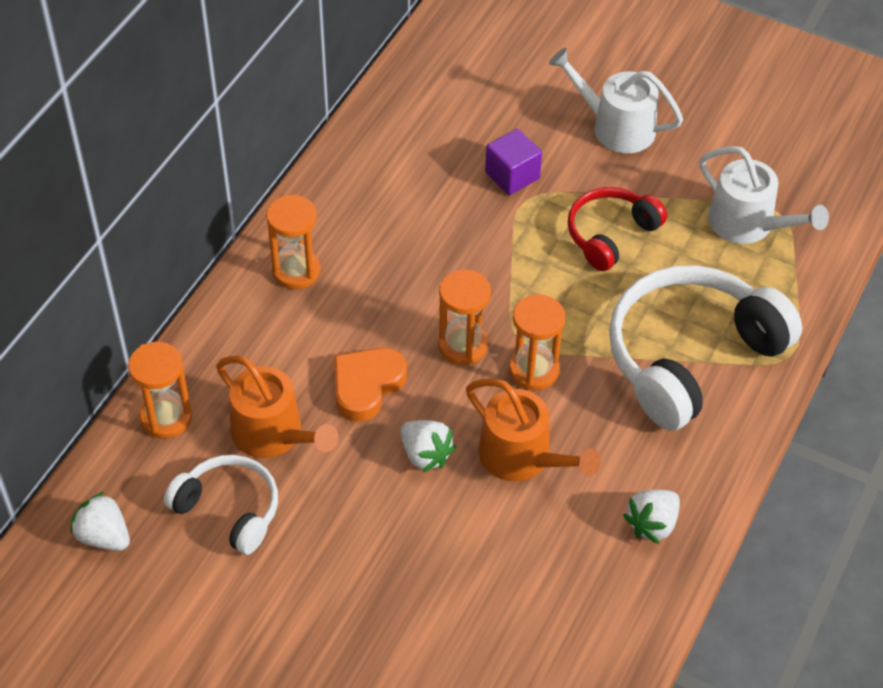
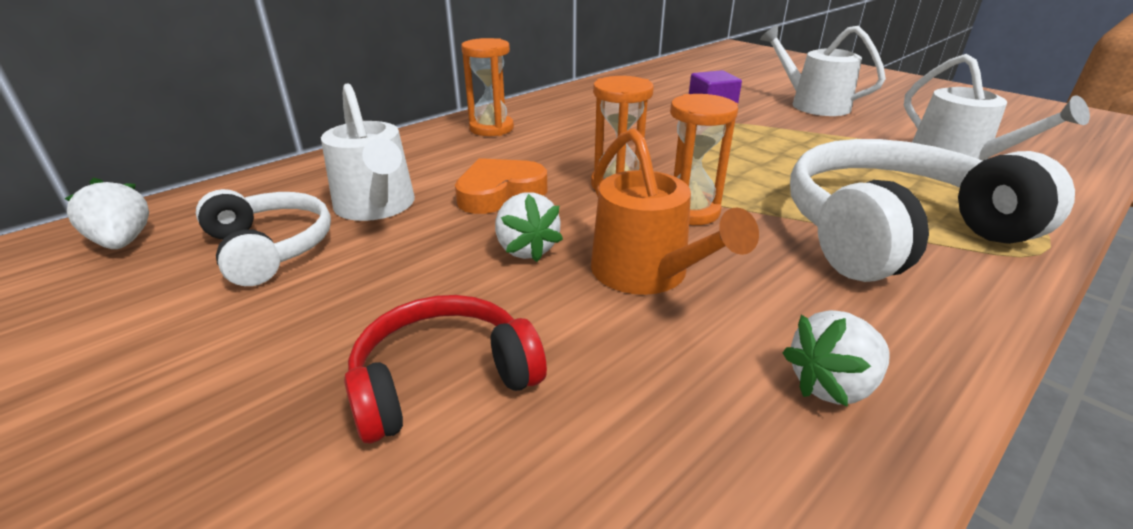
camera: 20 degrees right, 20 degrees down
orange hourglass [128,342,192,439] -> none
orange watering can [216,356,339,458] -> white watering can [321,84,415,221]
red headphones [568,187,667,271] -> red headphones moved to [344,295,547,443]

